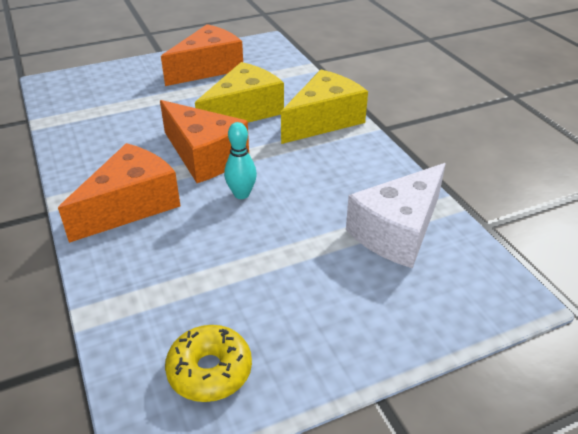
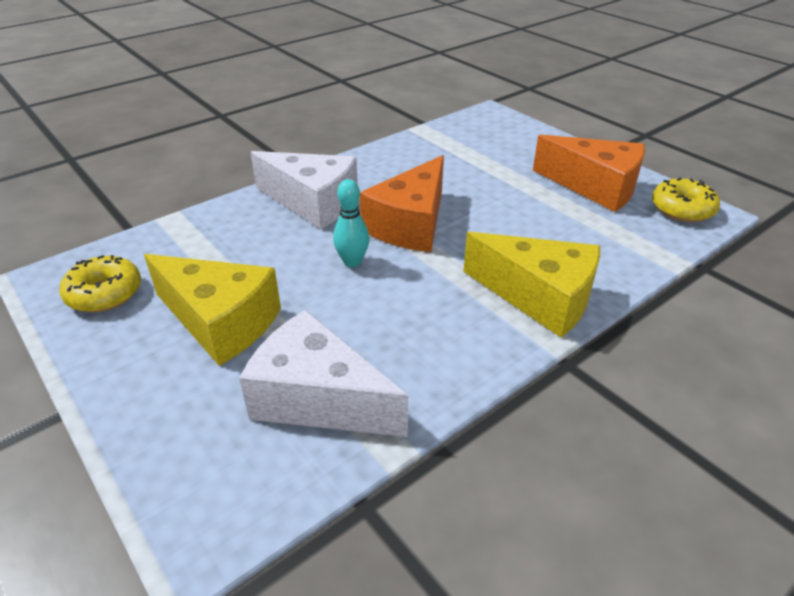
camera: 75 degrees right, 0 degrees up
orange cheese [58,143,180,243] -> white cheese [250,151,358,229]
yellow cheese [195,62,284,123] -> yellow cheese moved to [144,254,281,366]
none -> yellow donut [652,178,720,222]

